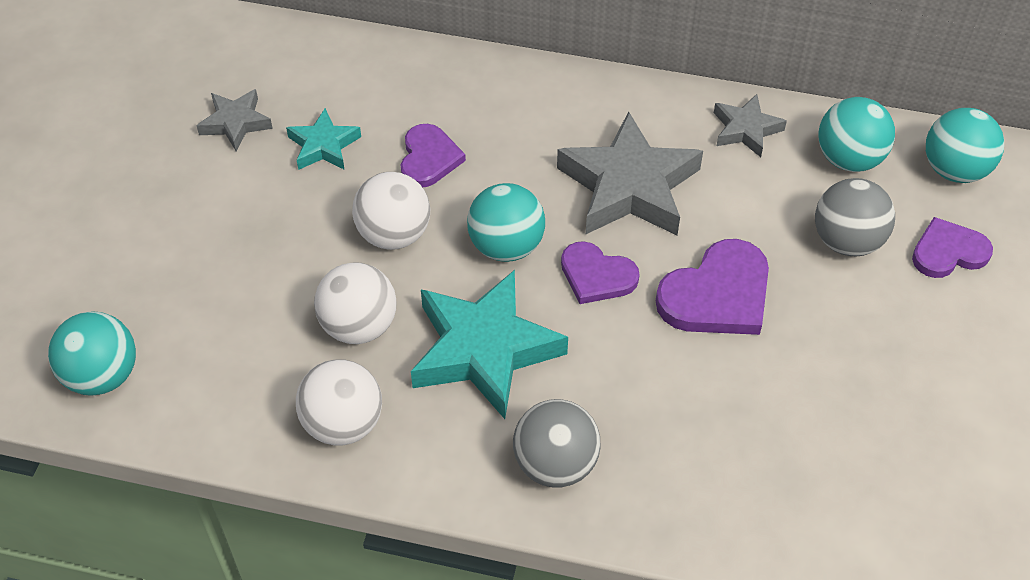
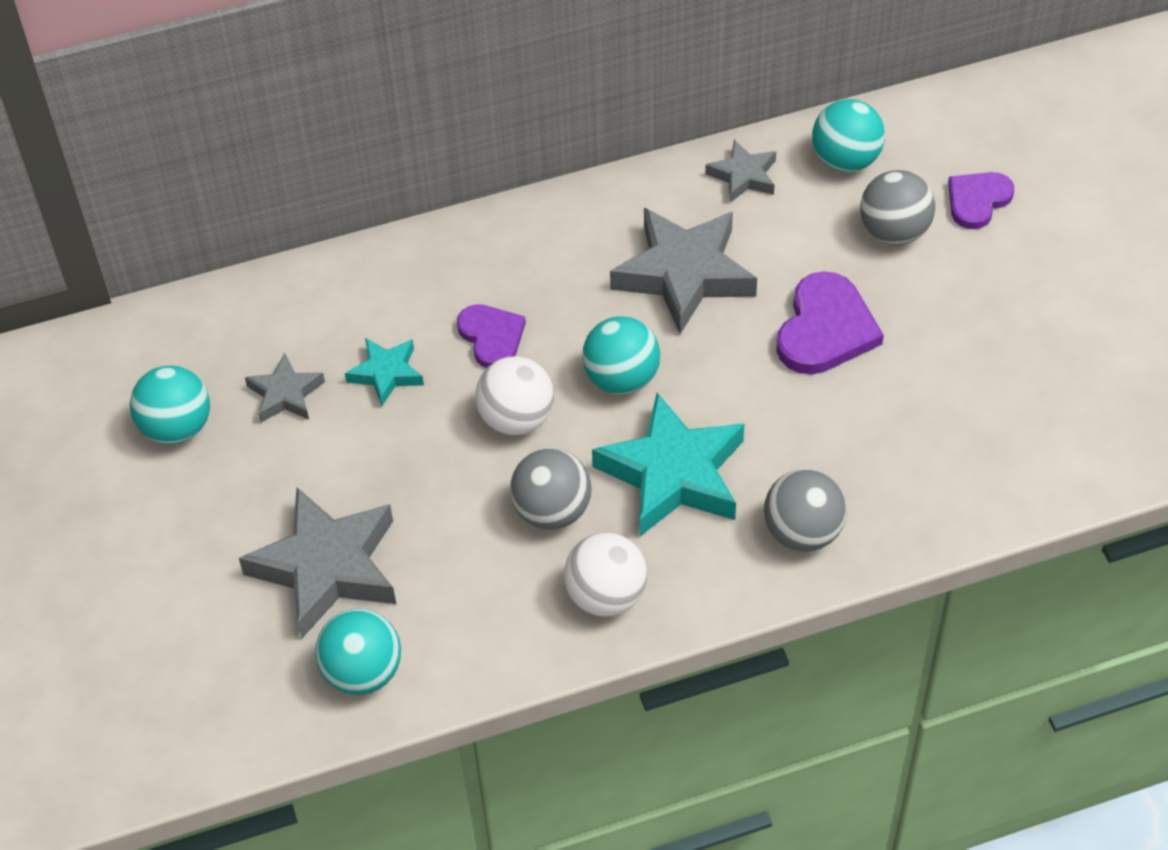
camera: 30 degrees left, 0 degrees up
white ball [314,262,396,344] -> grey ball [510,448,592,529]
purple heart [561,241,640,304] -> none
turquoise ball [926,108,1004,183] -> turquoise ball moved to [130,366,210,444]
none -> grey star [239,488,396,638]

